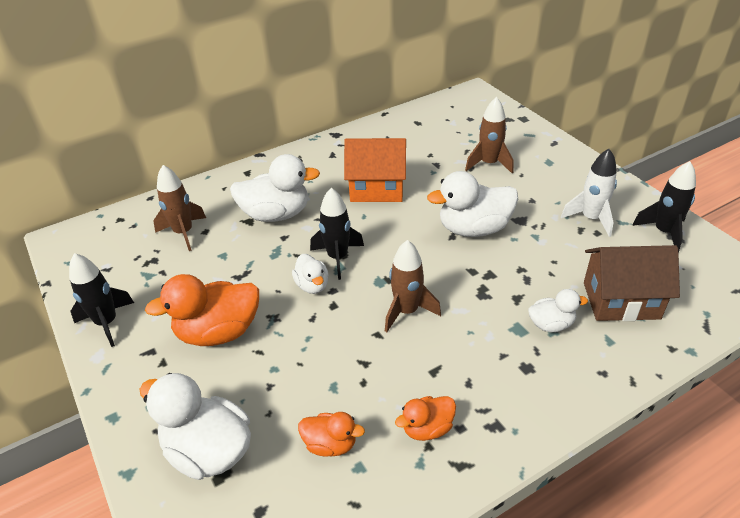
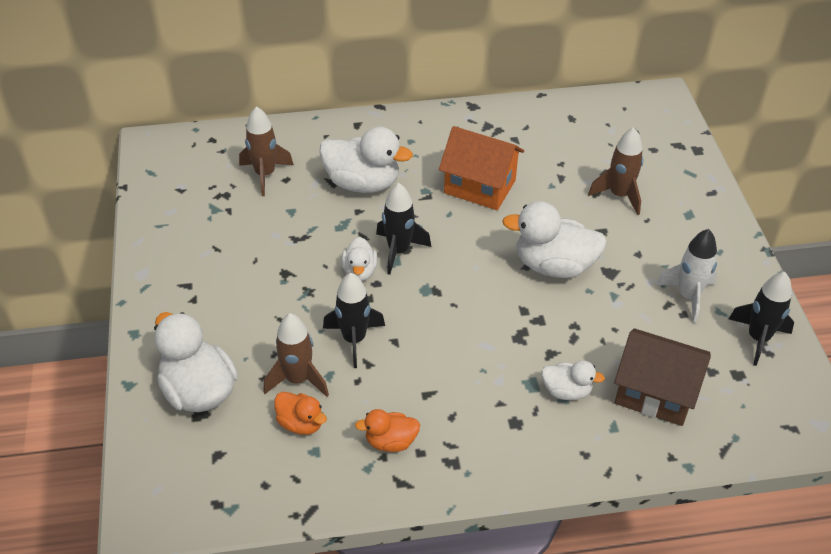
camera: 20 degrees right, 5 degrees up
black rocket [69,253,134,347] -> black rocket moved to [323,273,385,368]
orange duck [145,274,259,346] -> none
brown rocket [385,240,441,332] -> brown rocket moved to [263,313,329,397]

